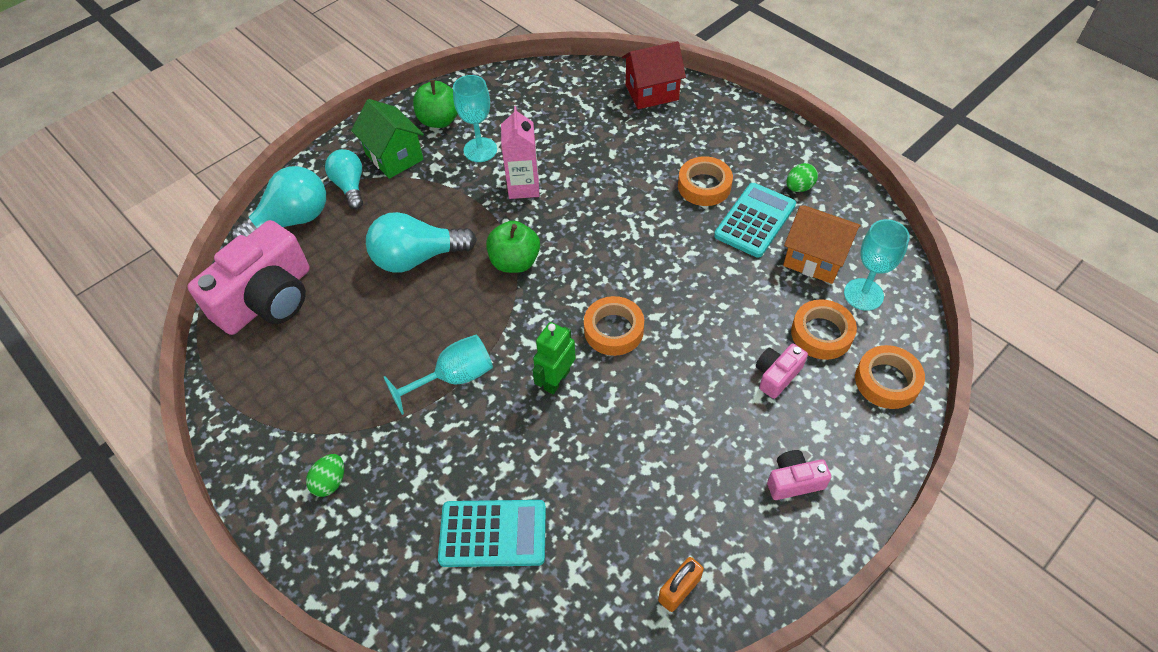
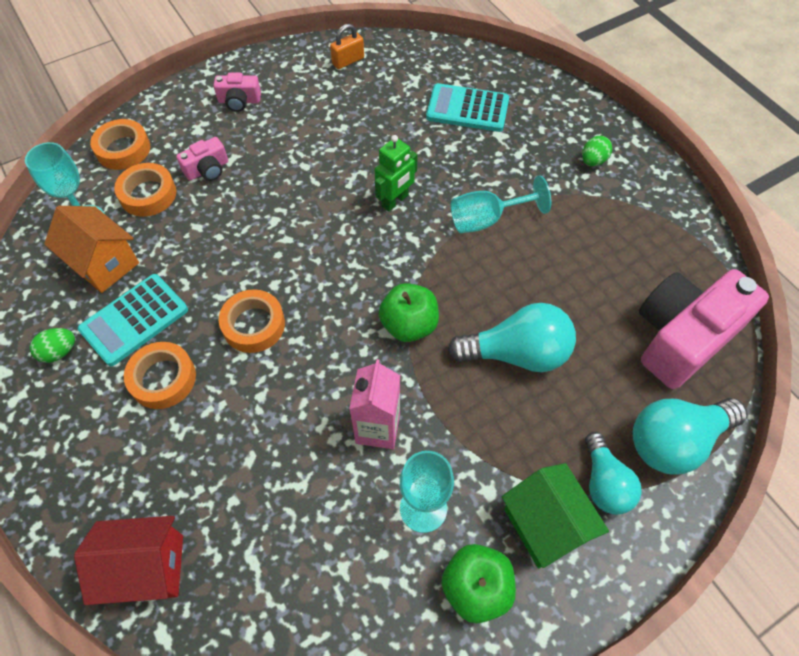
camera: 170 degrees left, 5 degrees up
orange tape [584,296,644,356] -> orange tape moved to [219,289,285,353]

